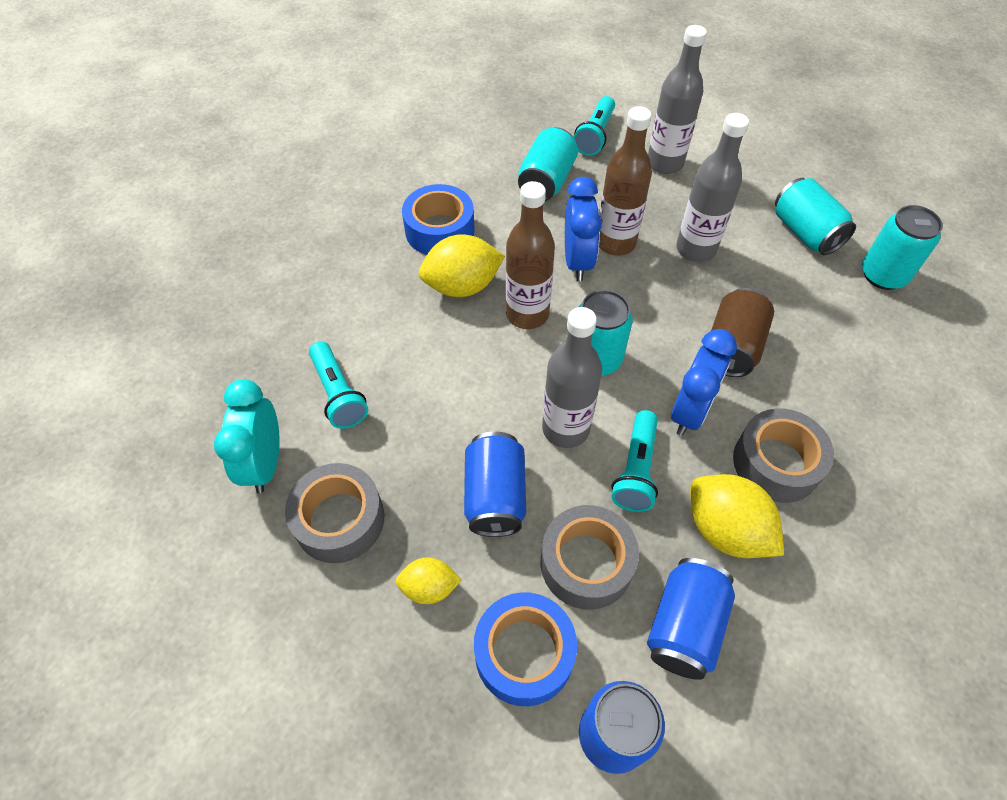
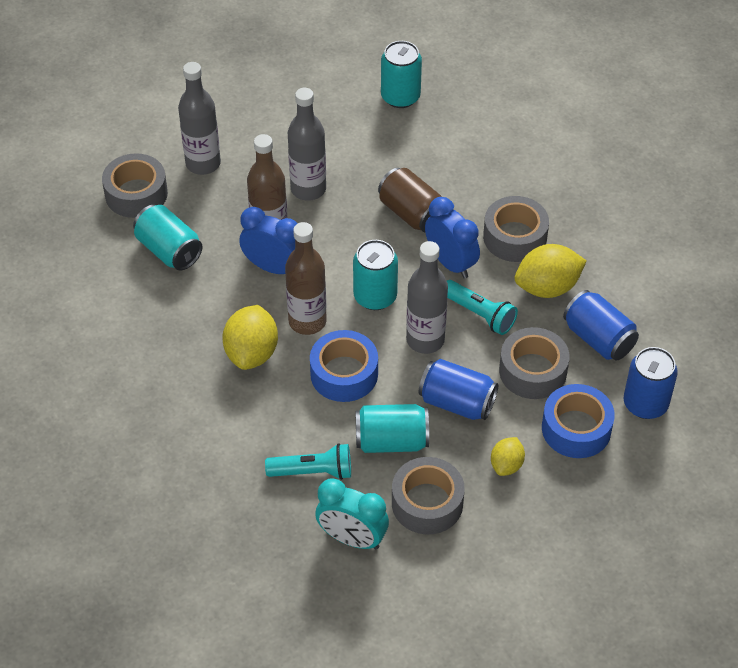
camera: 65 degrees left, 5 degrees down
blue tape [402,184,475,255] -> blue tape moved to [310,330,378,402]
turquoise flashlight [573,96,615,156] -> grey tape [102,153,168,218]
turquoise can [775,178,856,255] -> turquoise can moved to [356,404,429,453]

